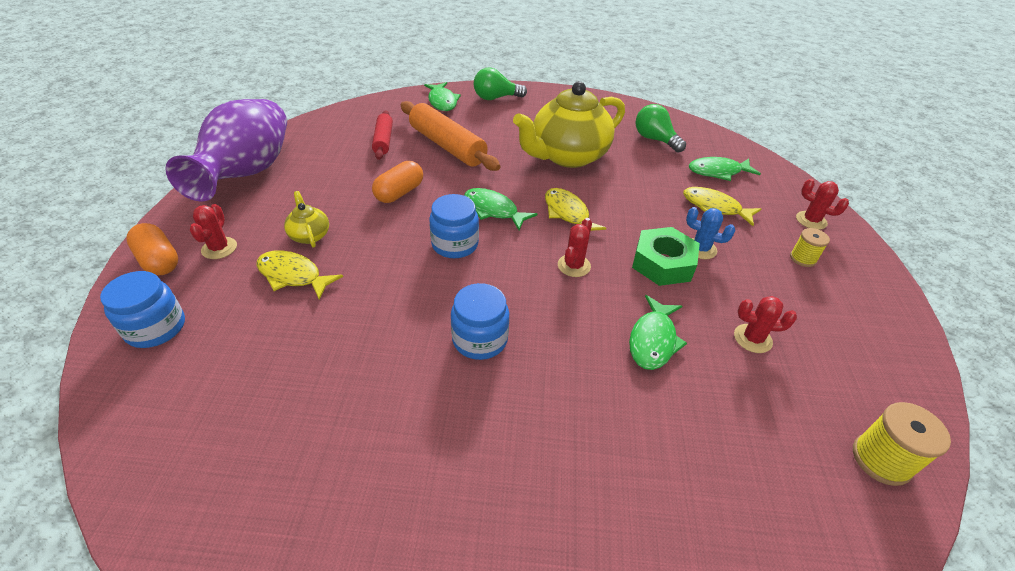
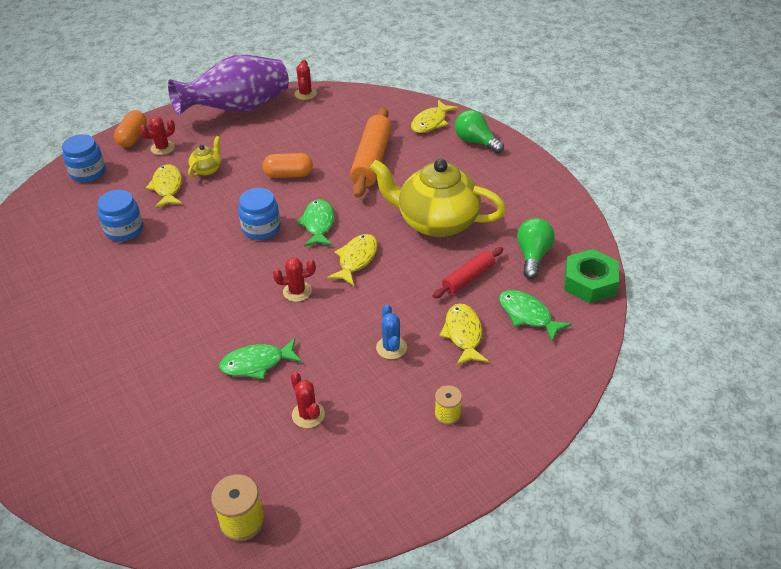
camera: 55 degrees right, 0 degrees up
red rolling pin [372,111,393,160] -> red rolling pin moved to [433,247,503,298]
green fish [424,82,461,111] -> yellow fish [411,100,458,133]
blue jar [451,283,509,360] -> blue jar moved to [97,190,143,242]
green nut [632,227,700,286] -> green nut moved to [564,249,619,303]
red cactus [796,179,849,230] -> red cactus moved to [295,59,317,100]

